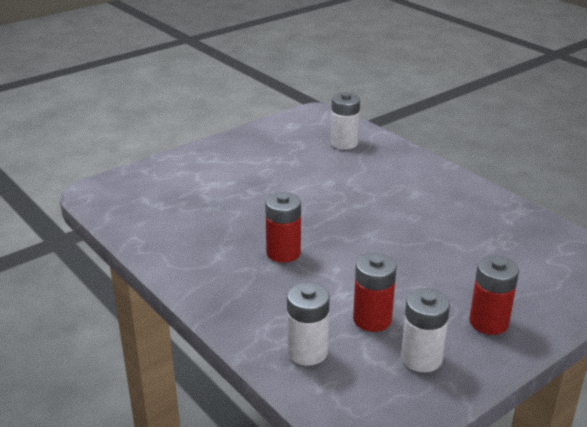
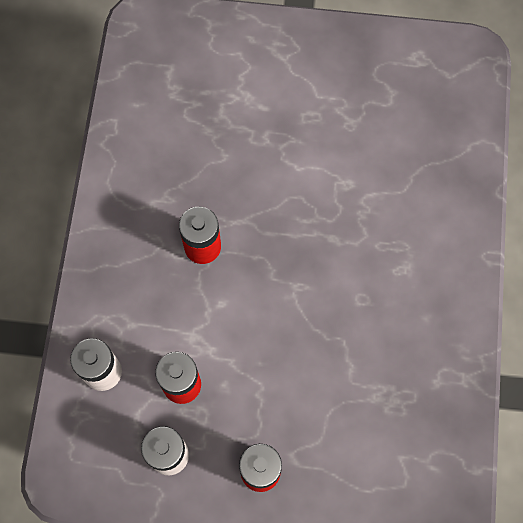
camera: 45 degrees right, 40 degrees up
white battery [331,93,360,149] -> none

